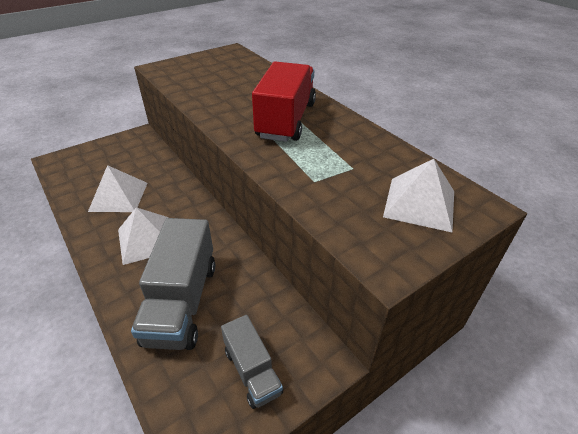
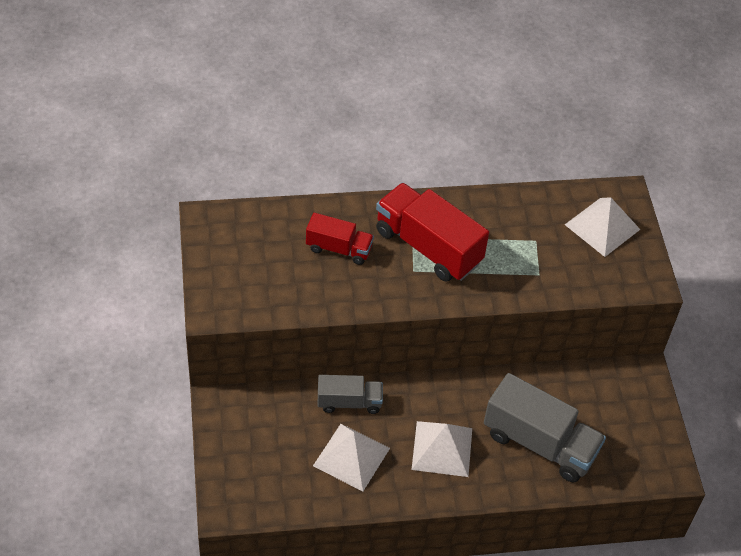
camera: 65 degrees left, 10 degrees up
grey truck [221,315,283,409] -> grey truck moved to [317,375,383,414]
none -> red truck [306,213,374,265]

